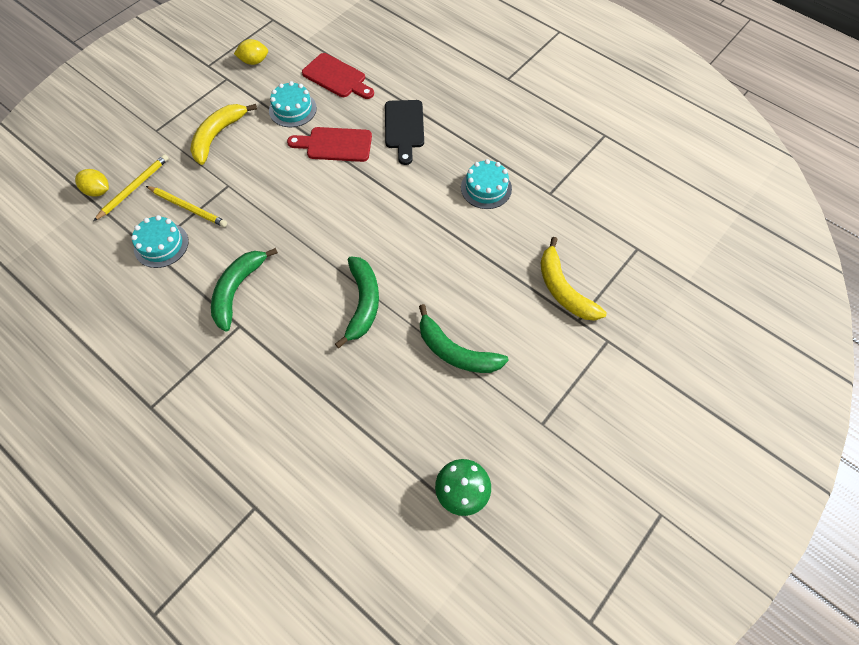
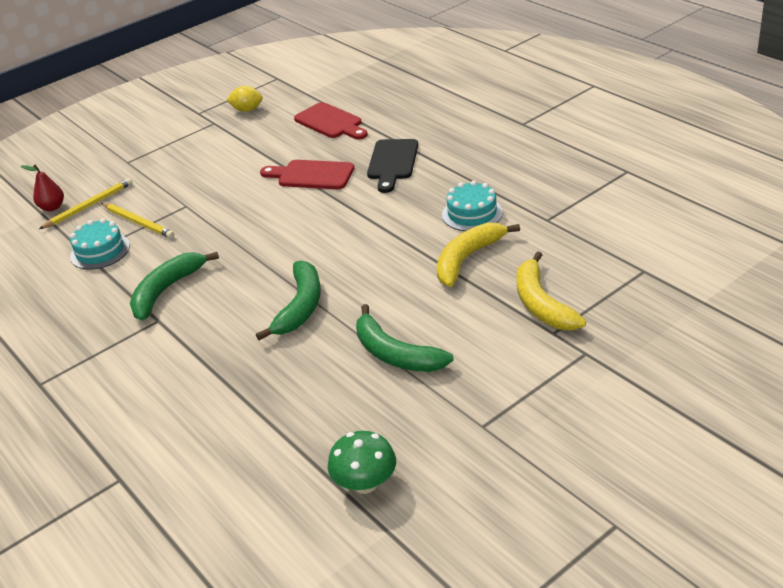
camera: 15 degrees right, 25 degrees down
yellow lemon [75,169,109,197] -> red pear [21,165,64,211]
yellow banana [190,104,257,165] -> yellow banana moved to [437,223,520,287]
turquoise cake [269,81,317,127] -> none

